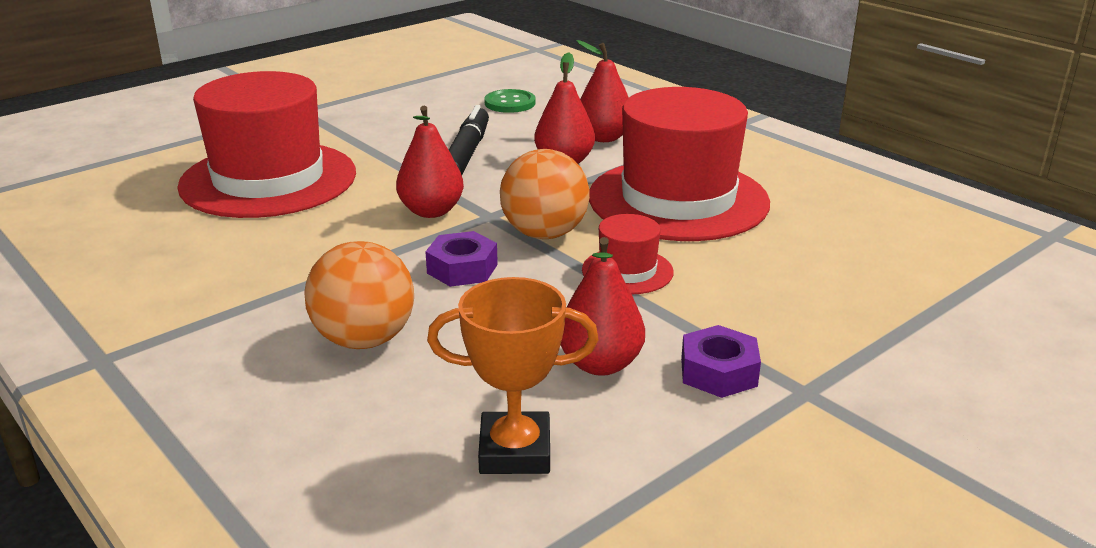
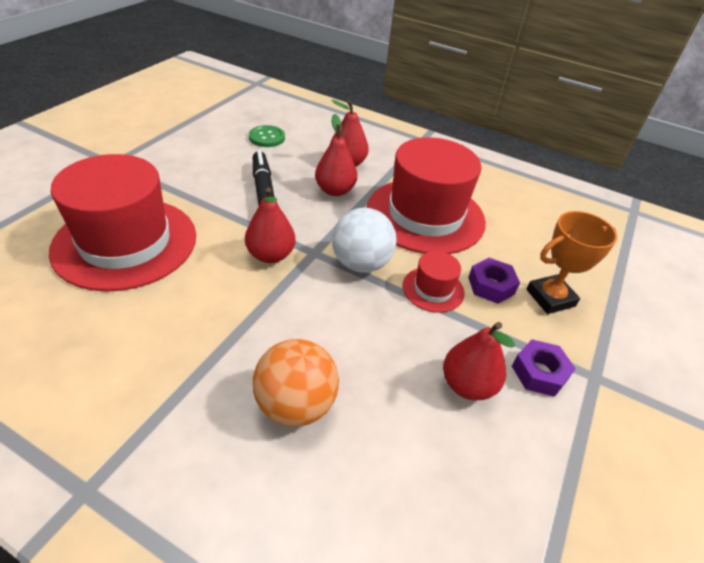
camera: 25 degrees left, 15 degrees up
purple nut [425,231,498,287] -> purple nut moved to [468,258,520,304]
orange trophy [427,277,599,474] -> orange trophy moved to [526,211,617,314]
orange ball [500,149,590,239] -> white ball [332,208,397,273]

